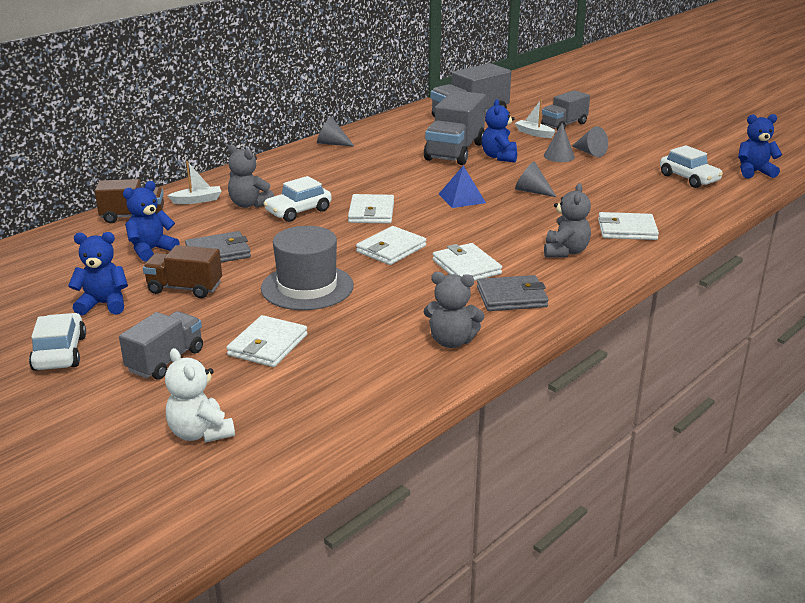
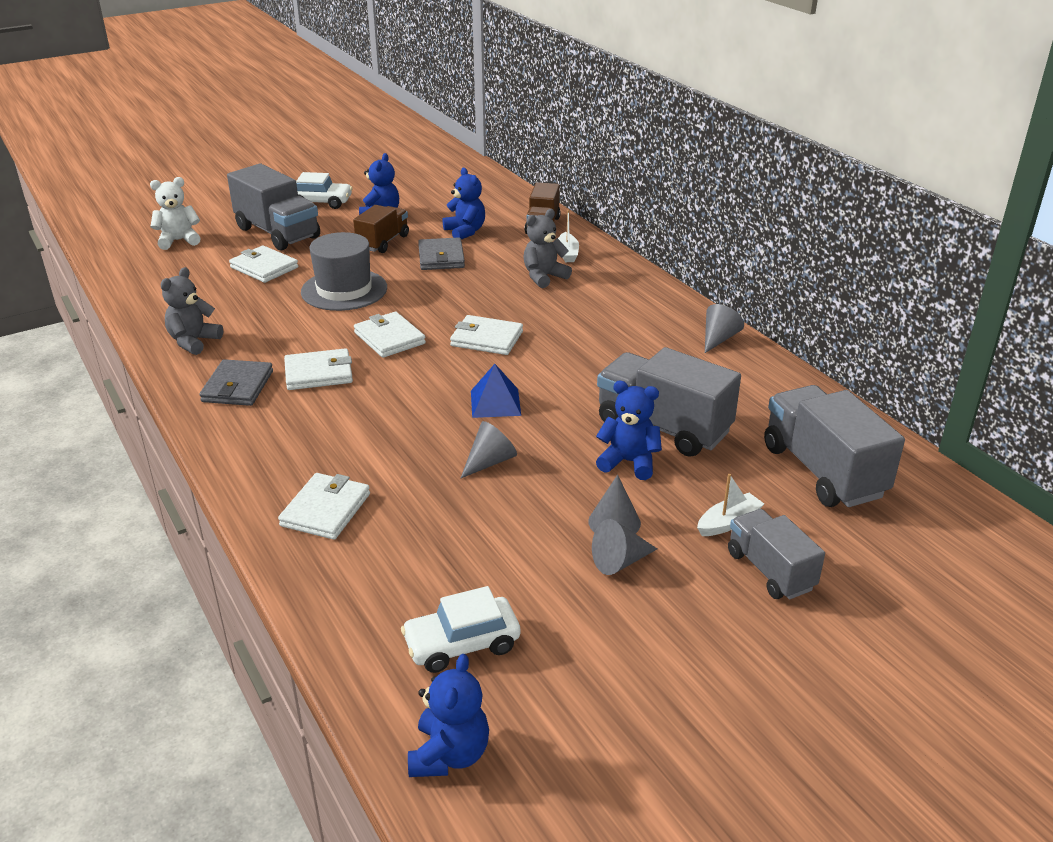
camera: 105 degrees right, 5 degrees up
grey truck [119,311,203,380] -> grey truck [227,164,320,250], size x1.61
white car [263,176,332,222] -> none
grey teddy bear [544,183,591,258] -> none

